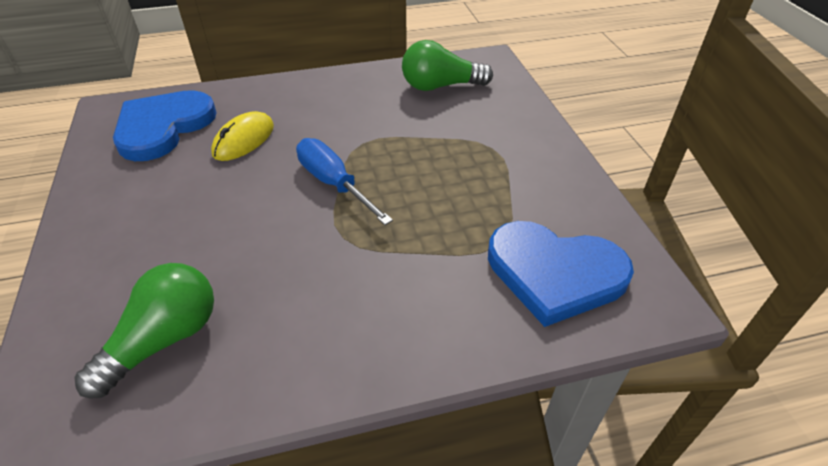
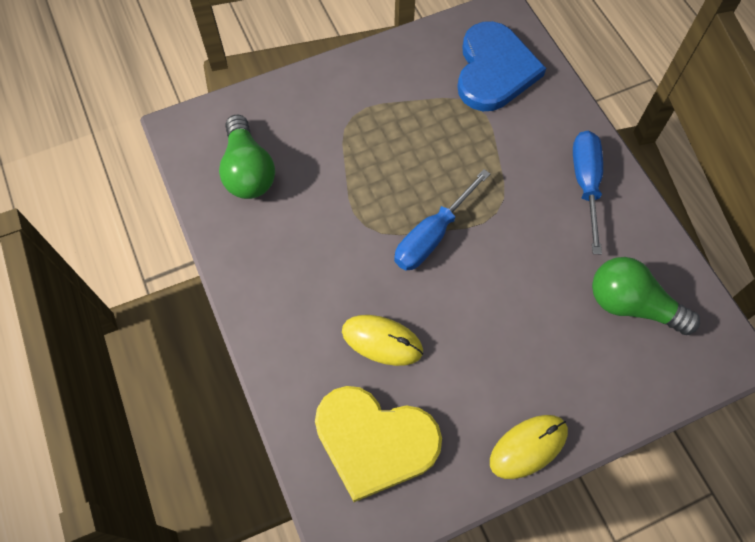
camera: 100 degrees left, 20 degrees up
blue heart [113,90,217,161] -> yellow heart [315,386,442,502]
none -> yellow mouse [490,415,568,479]
none -> blue screwdriver [573,131,603,254]

